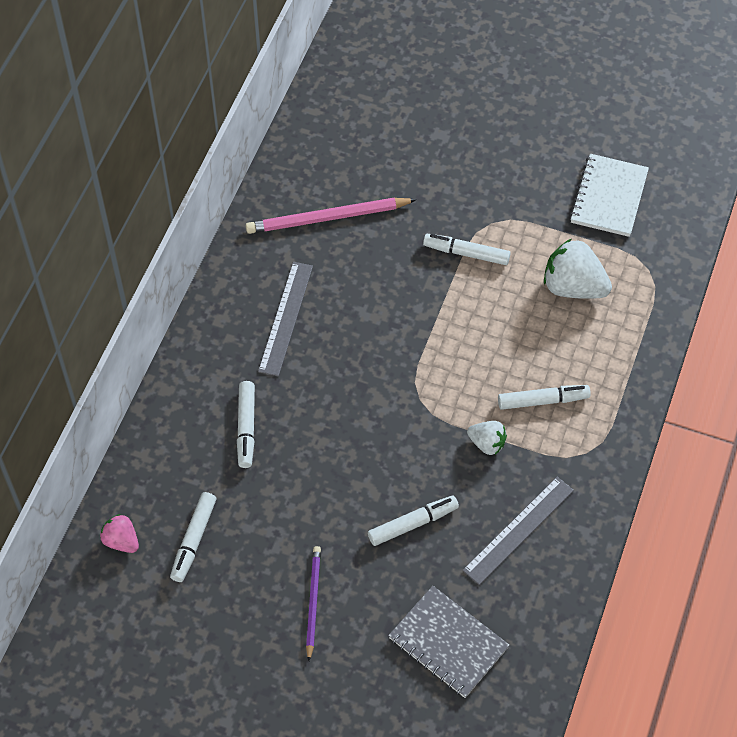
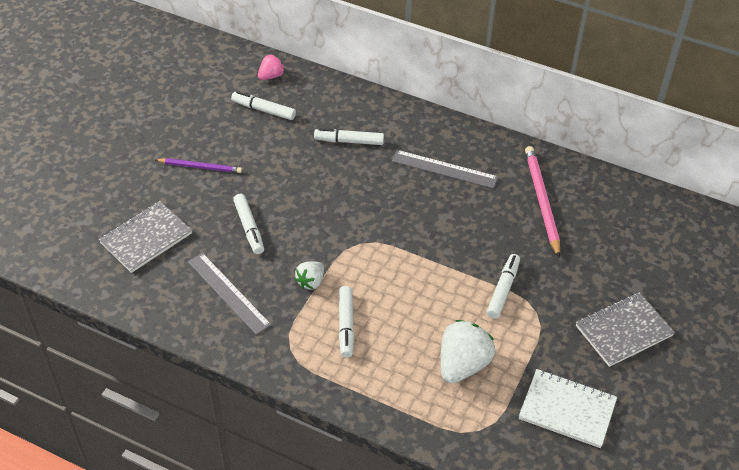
camera: 95 degrees right, 10 degrees down
none -> grey notebook [576,292,675,367]

